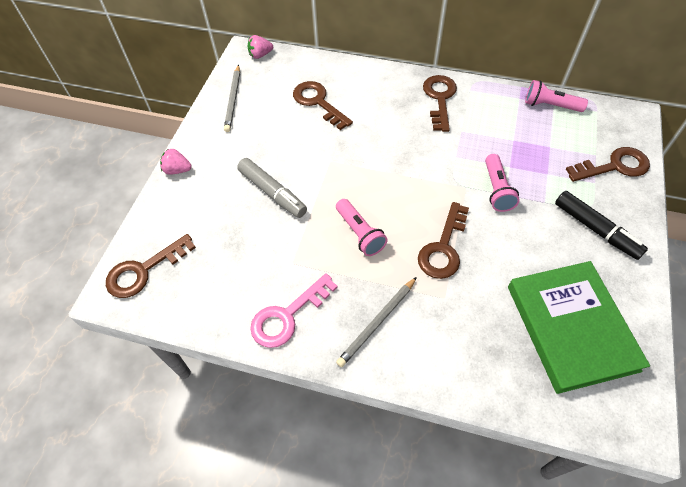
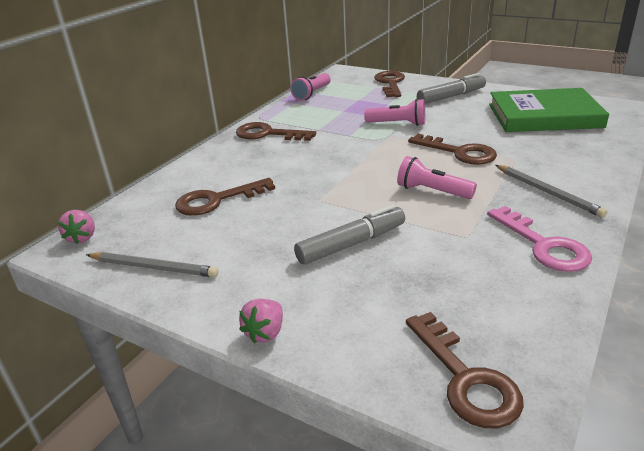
camera: 75 degrees left, 25 degrees down
pink flashlight [336,199,388,256] -> pink flashlight turned 135 degrees counterclockwise [397,156,477,199]
black marker [555,191,648,260] -> grey marker [417,73,486,104]

